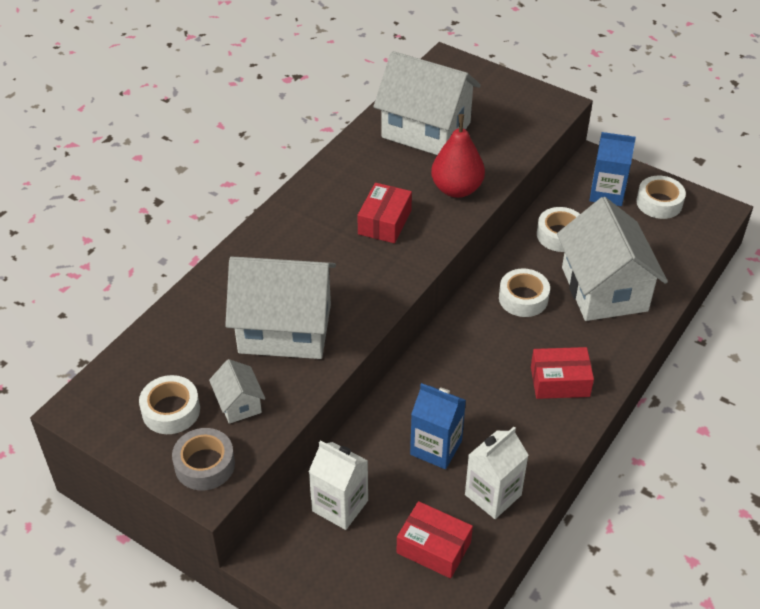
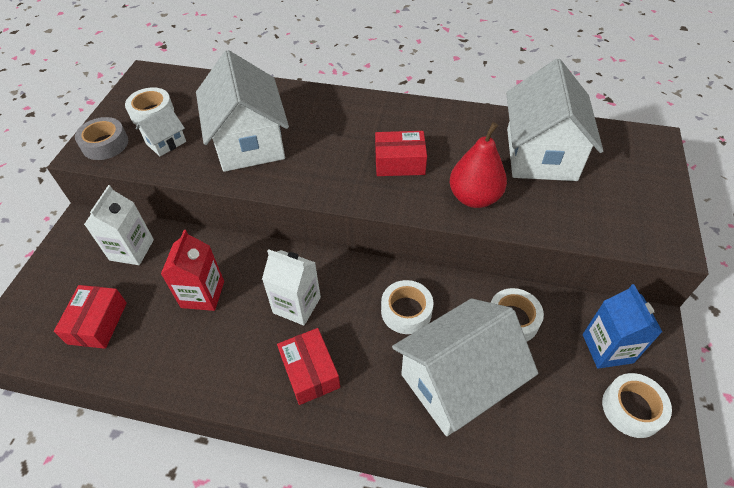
camera: 70 degrees right, 5 degrees up
blue carton [410,383,466,469] -> red carton [161,230,224,311]
white carton [465,427,529,519] -> white carton moved to [262,249,321,326]

